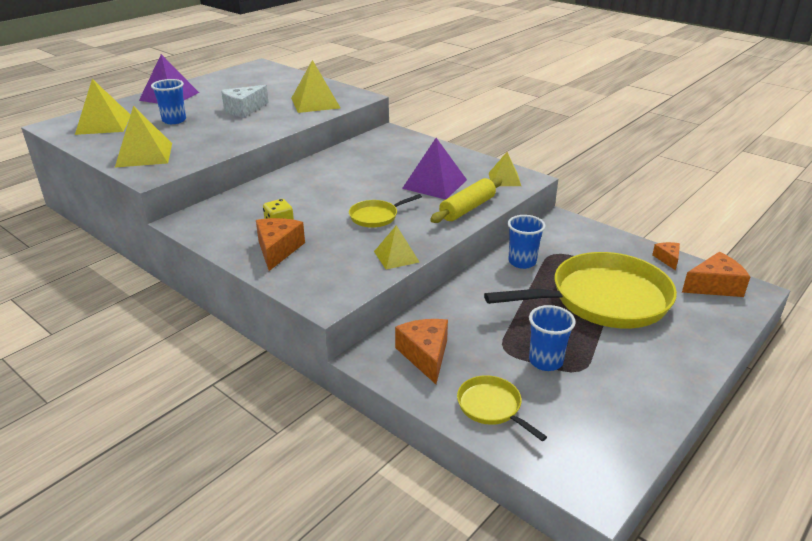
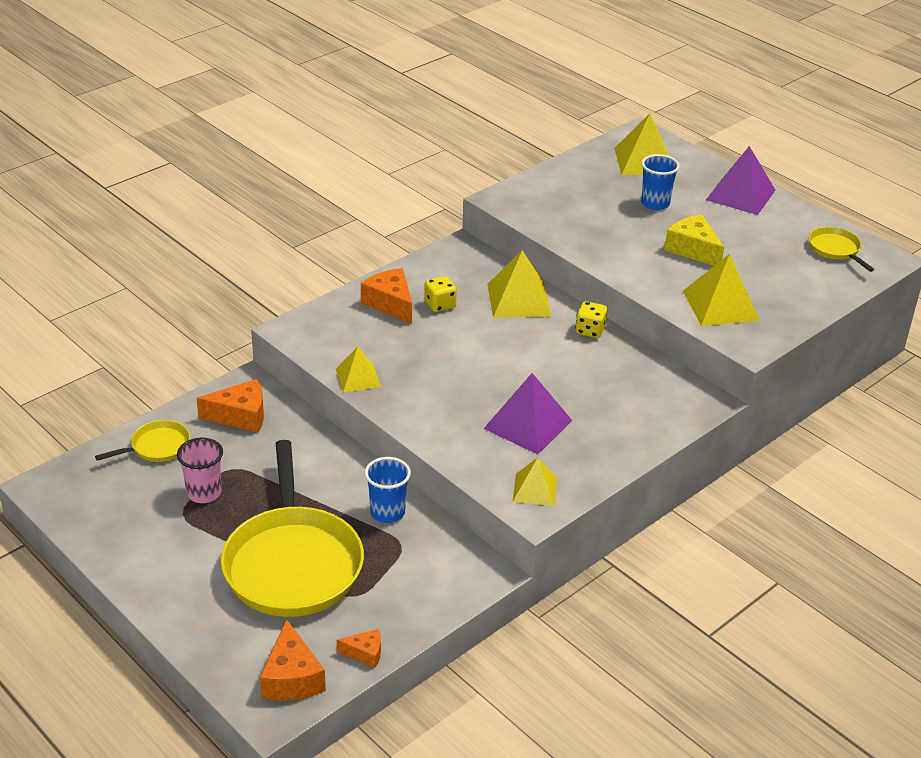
camera: 95 degrees right, 5 degrees up
yellow pyramid [115,106,172,168] -> yellow pyramid moved to [487,250,551,318]
white cheese [221,85,269,118] -> yellow cheese [664,215,724,266]
orange cheese [256,218,305,271] -> orange cheese turned 135 degrees counterclockwise [361,268,412,324]
yellow pan [349,194,422,228] -> yellow pan moved to [809,227,874,272]
yellow rolling pin [430,178,502,223] -> none
blue cup [529,305,576,371] -> pink cup [177,438,223,503]
none -> yellow dice [575,301,607,338]

